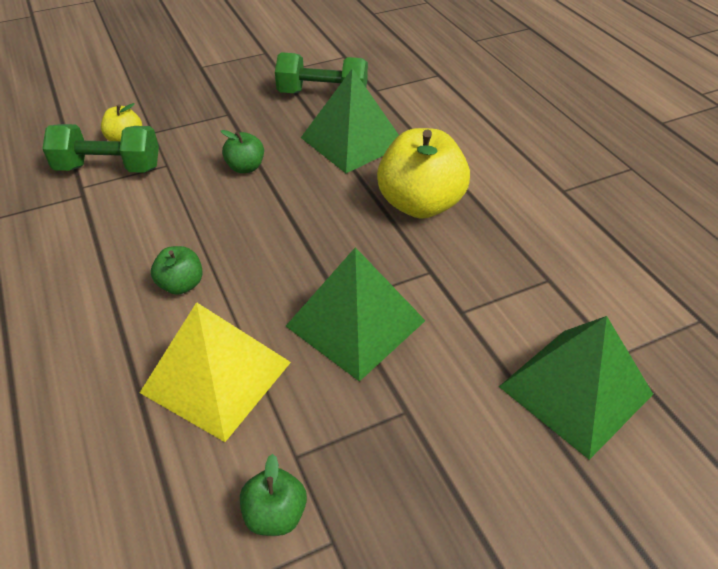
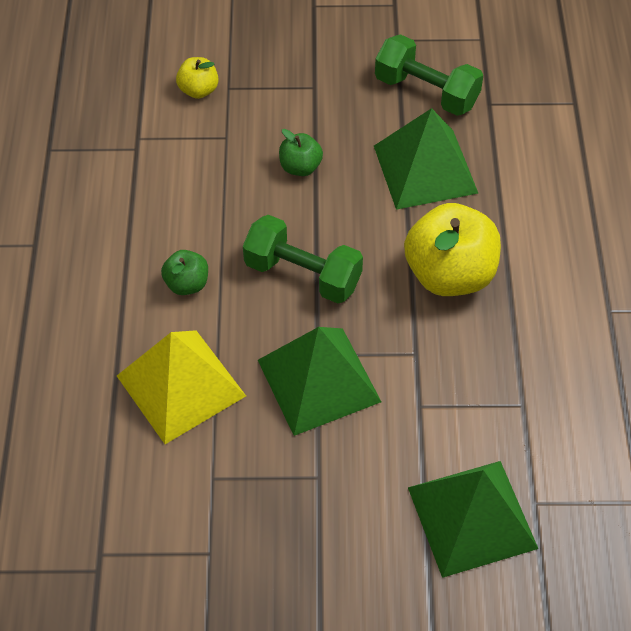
camera: 25 degrees right, 10 degrees up
green dumbbell [42,124,159,173] -> green dumbbell moved to [243,215,363,303]
green apple [240,454,307,536] -> none

